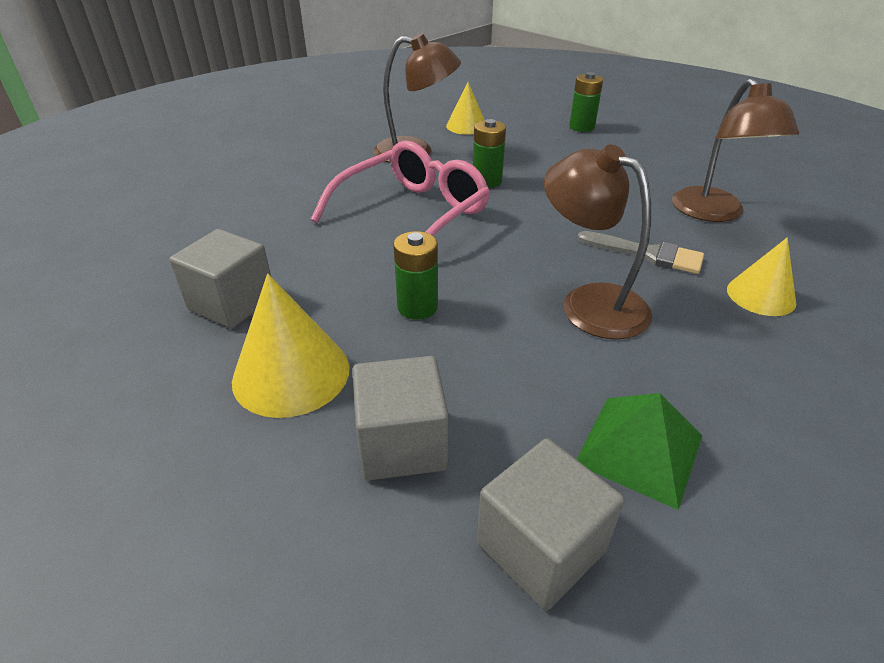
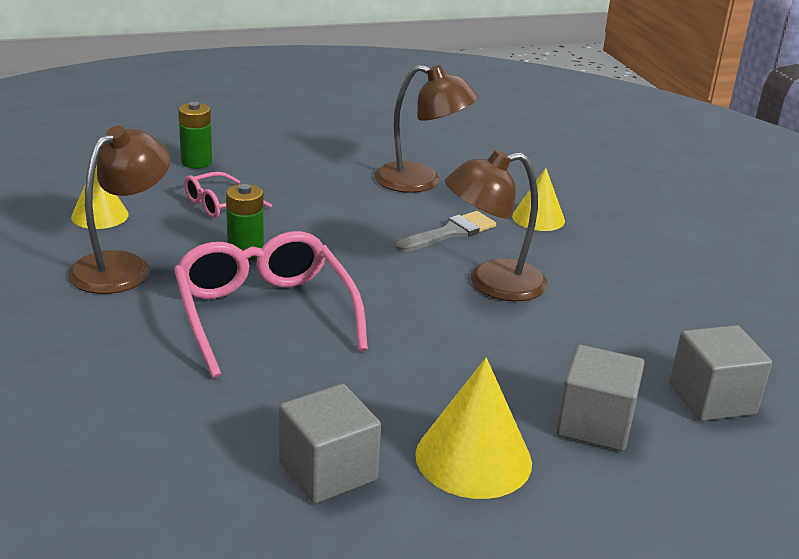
camera: 65 degrees left, 10 degrees down
green battery [393,231,438,320] -> none
green pyramid [576,393,702,510] -> none
none -> pink glasses [184,172,272,218]

